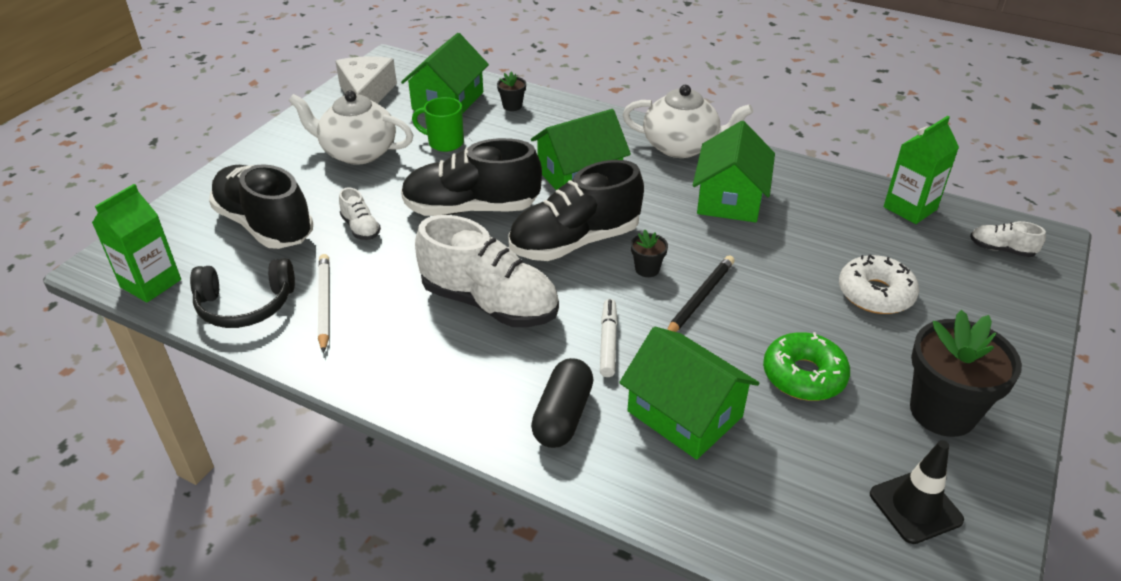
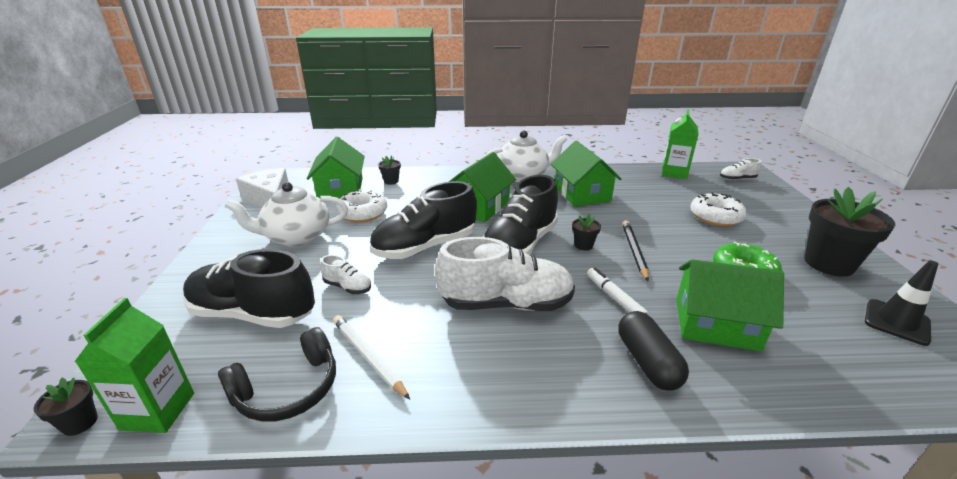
camera: 30 degrees left, 10 degrees down
green mug [412,97,464,152] -> white donut [336,189,387,223]
none -> black flower pot [34,377,98,436]

